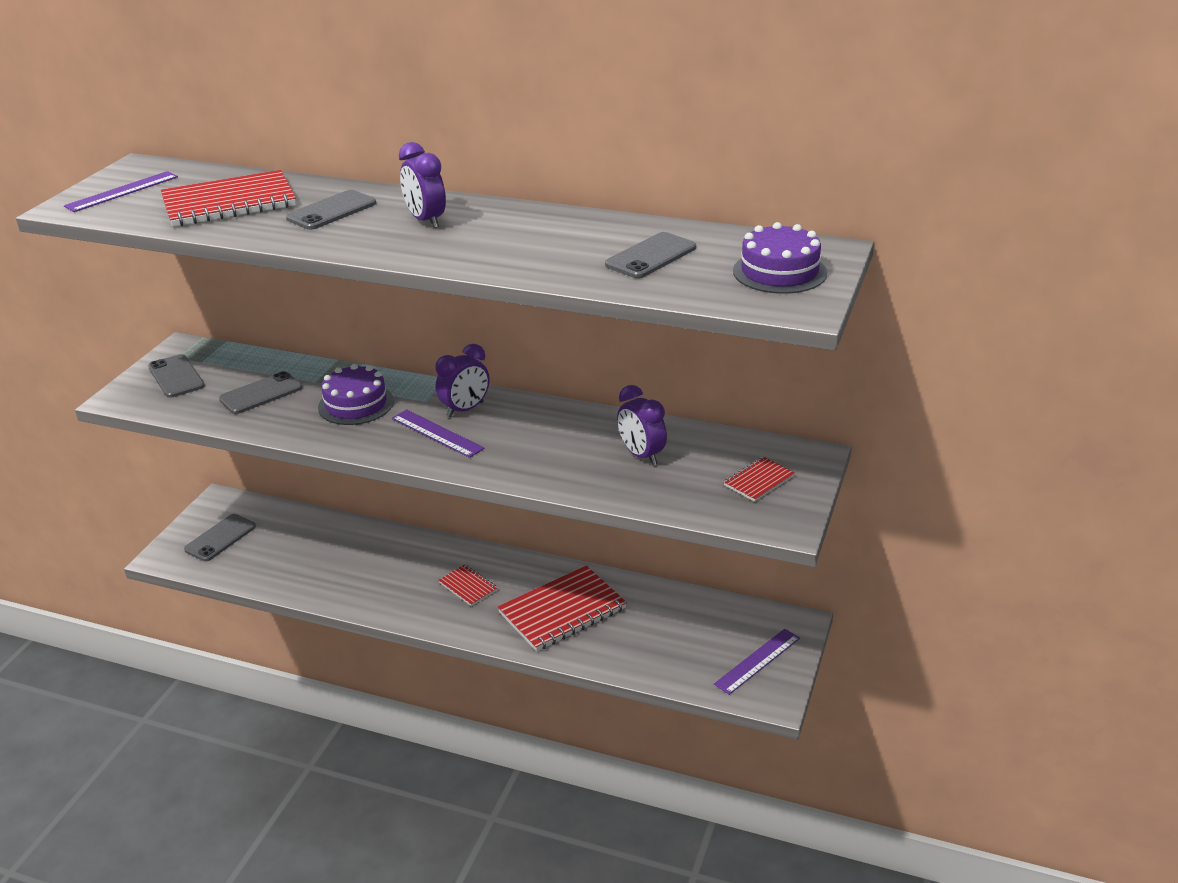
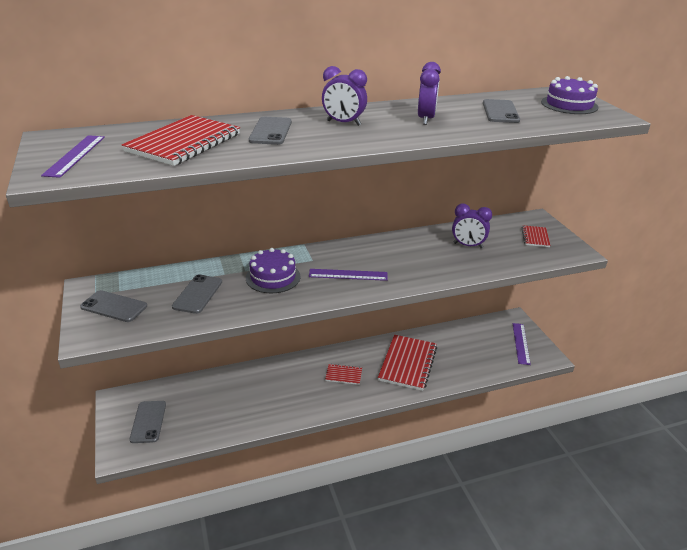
camera: 40 degrees left, 0 degrees up
purple clock [435,344,489,418] -> purple clock moved to [418,62,441,125]

